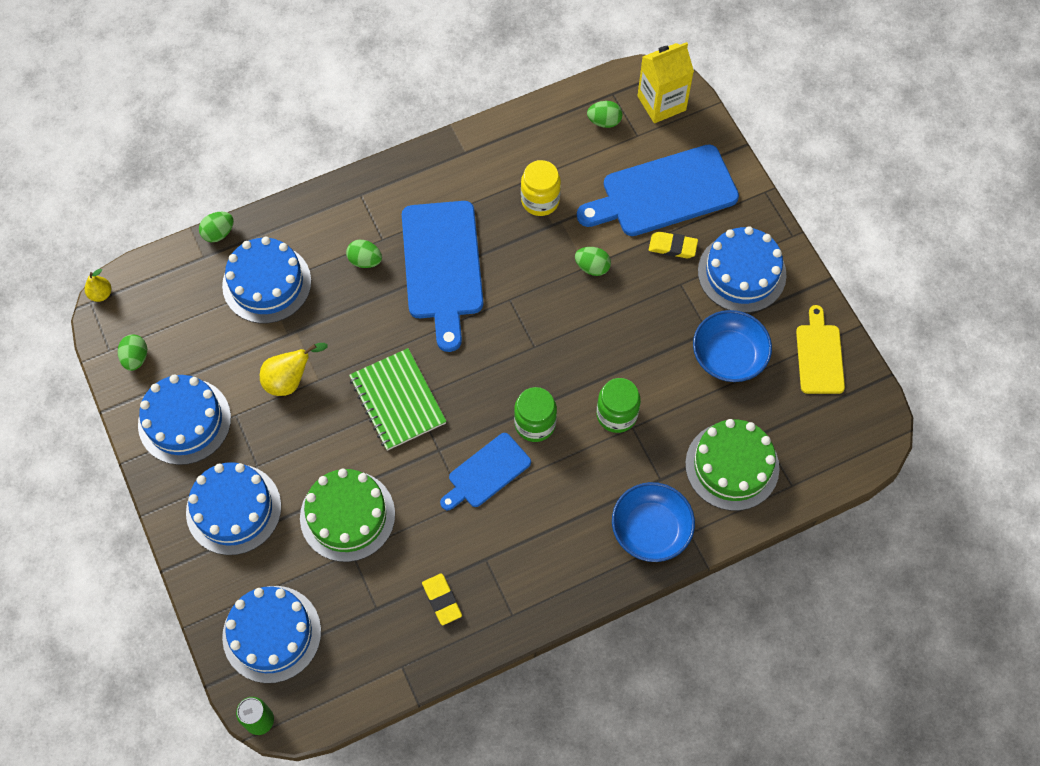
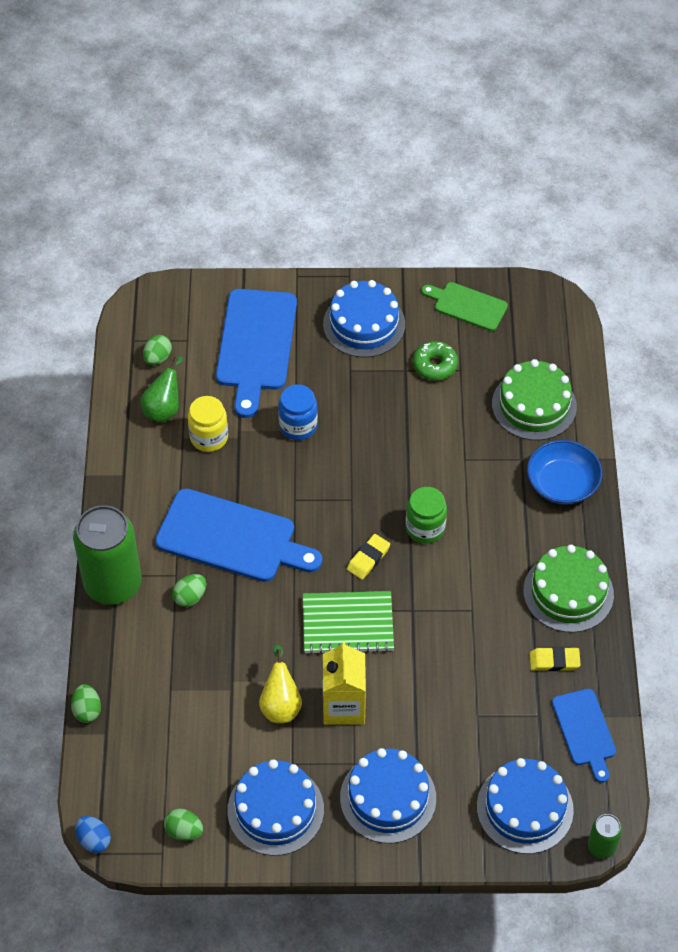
camera: 65 degrees left, 10 degrees down
yellow pear [85,269,111,302] -> blue egg [75,816,111,853]
blue cake [222,237,311,323] -> none
green cake [300,468,395,562] -> green cake moved to [523,545,614,633]
blue cutting board [440,433,531,510] -> blue cutting board moved to [552,689,616,783]
green egg [575,247,611,276] -> blue jar [278,384,318,440]
green jar [597,378,641,433] -> none
yellow carton [637,42,694,123] -> yellow carton moved to [323,641,366,725]
yellow eraser [649,232,698,258] -> yellow eraser moved to [347,534,390,580]
blue bowl [693,310,772,382] -> green donut [413,341,458,380]
yellow cutting board [796,305,845,394] -> green cutting board [421,282,508,331]
none -> green can [73,505,142,605]
none -> green pear [141,356,183,422]

